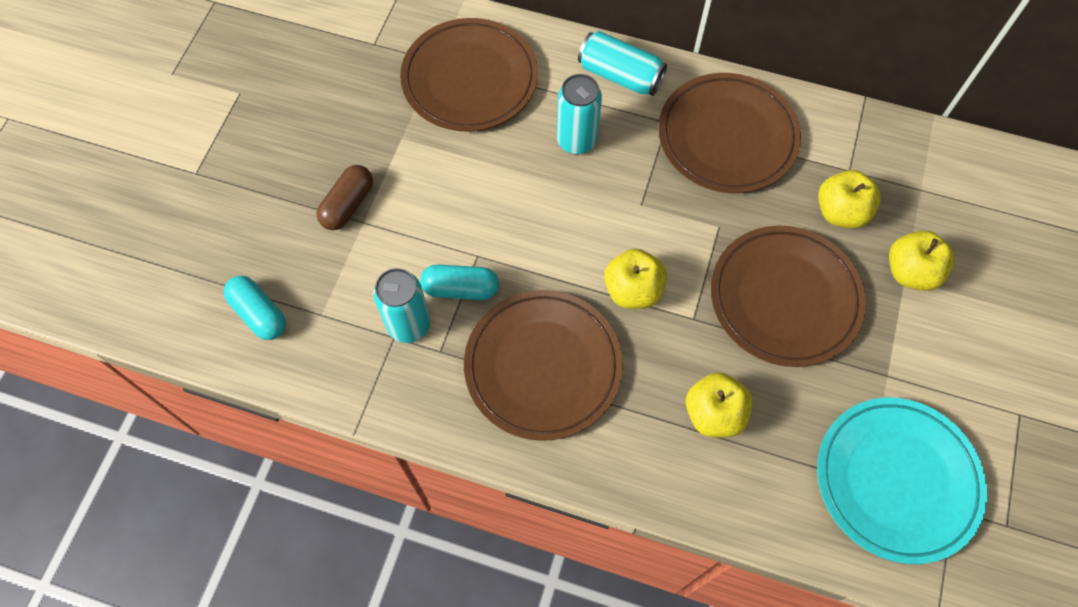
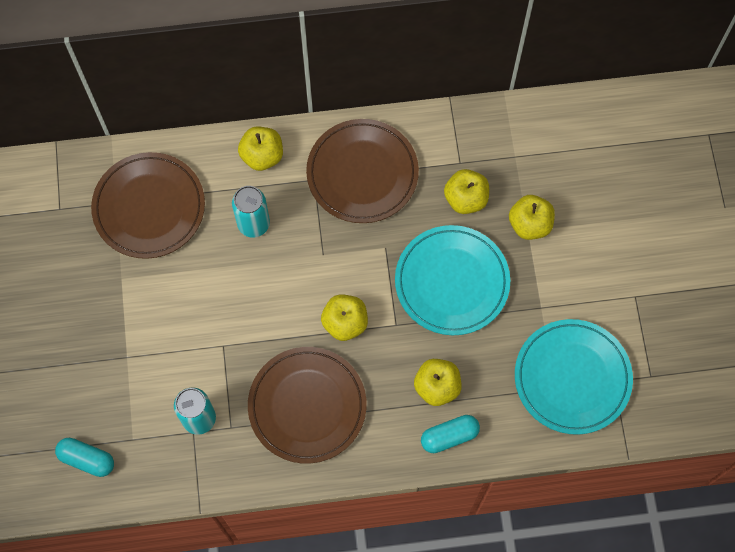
camera: 25 degrees left, 5 degrees up
brown capsule [316,165,373,230] -> none
turquoise capsule [420,264,499,300] -> turquoise capsule moved to [421,415,480,453]
turquoise can [578,31,667,96] -> yellow apple [238,127,283,171]
brown plate [711,225,866,367] -> turquoise plate [395,225,510,335]

